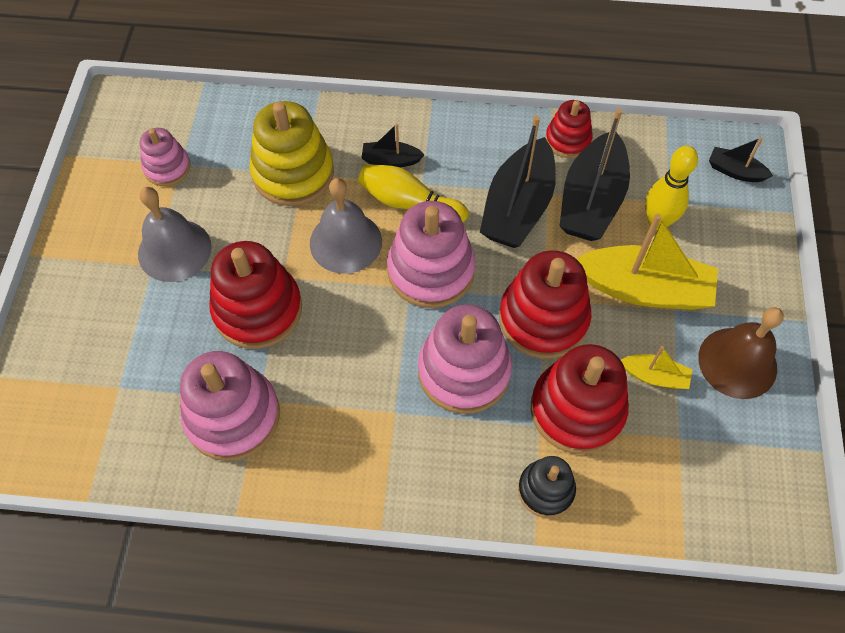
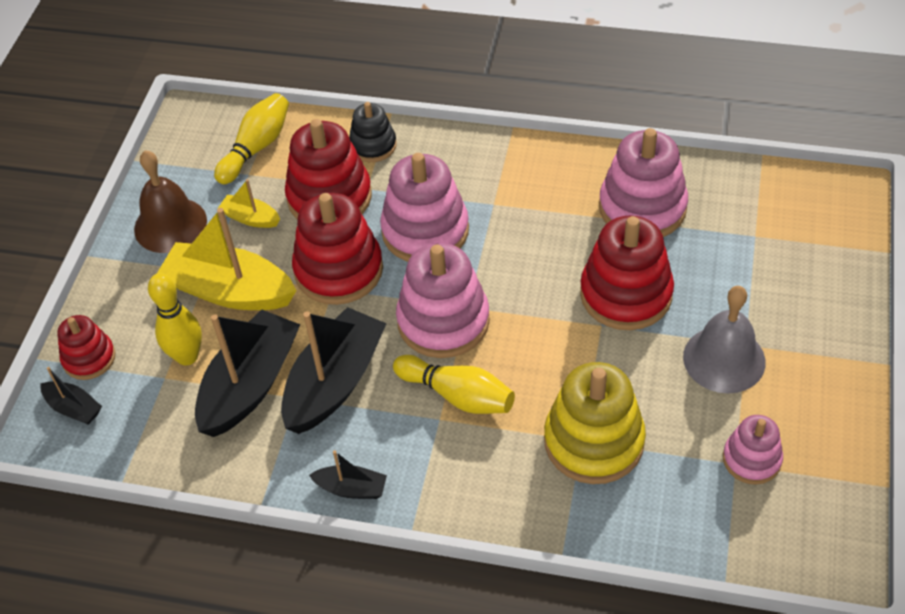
camera: 170 degrees left, 10 degrees down
grey bell [310,178,382,274] -> none
black boat [362,124,425,167] -> black boat moved to [309,451,387,499]
red stacking toy [545,100,593,158] -> red stacking toy moved to [57,315,115,380]
none -> yellow bowling pin [214,93,289,184]

